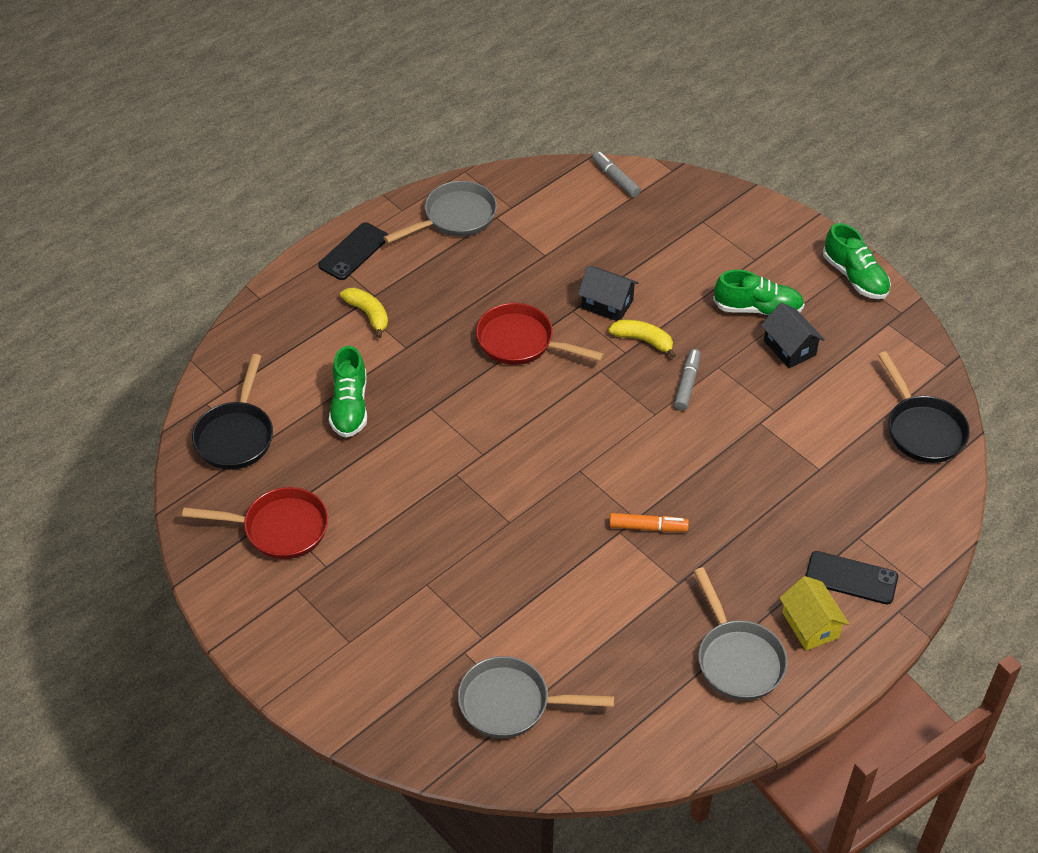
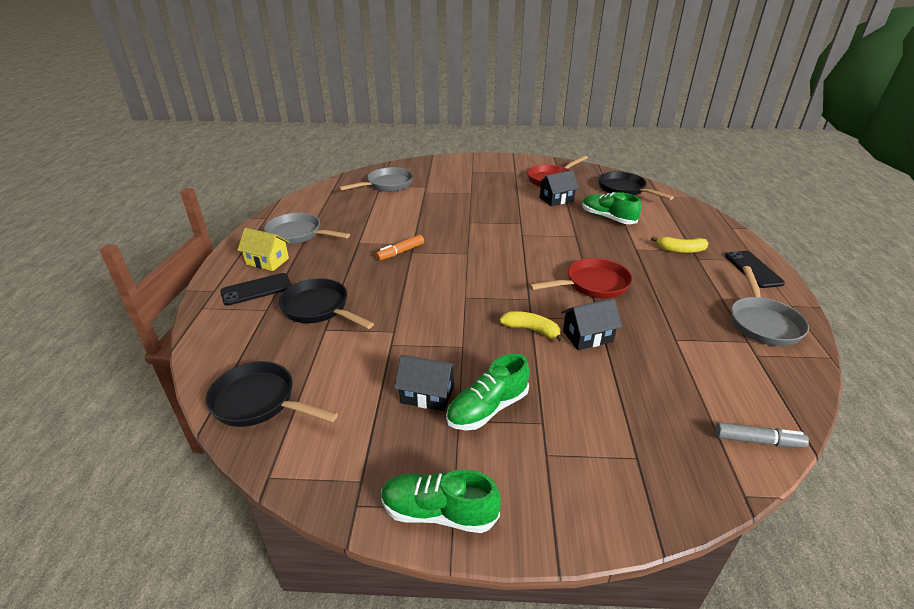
camera: 135 degrees right, 15 degrees down
yellow banana [608,319,676,358] -> yellow banana turned 135 degrees counterclockwise [499,311,565,343]
grey marker [674,349,701,411] -> none
none -> black pan [279,278,374,329]
none -> black house [538,170,579,206]

